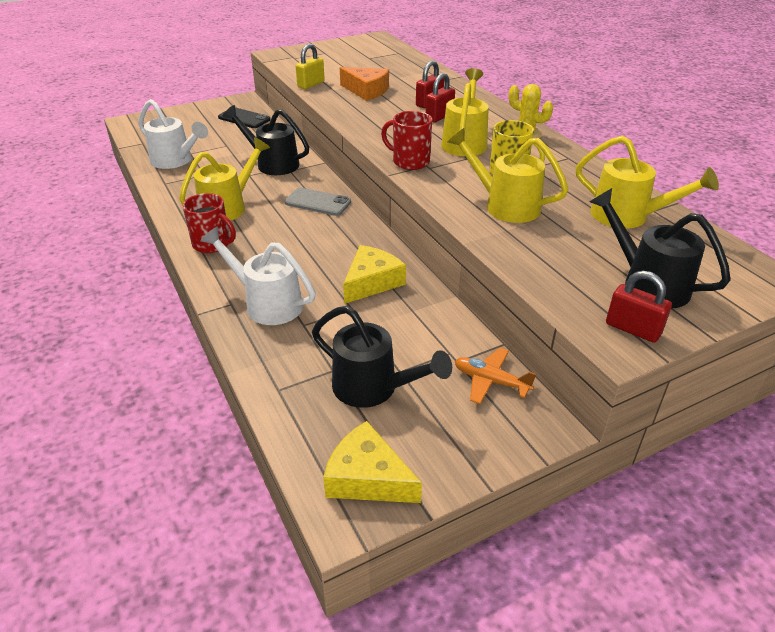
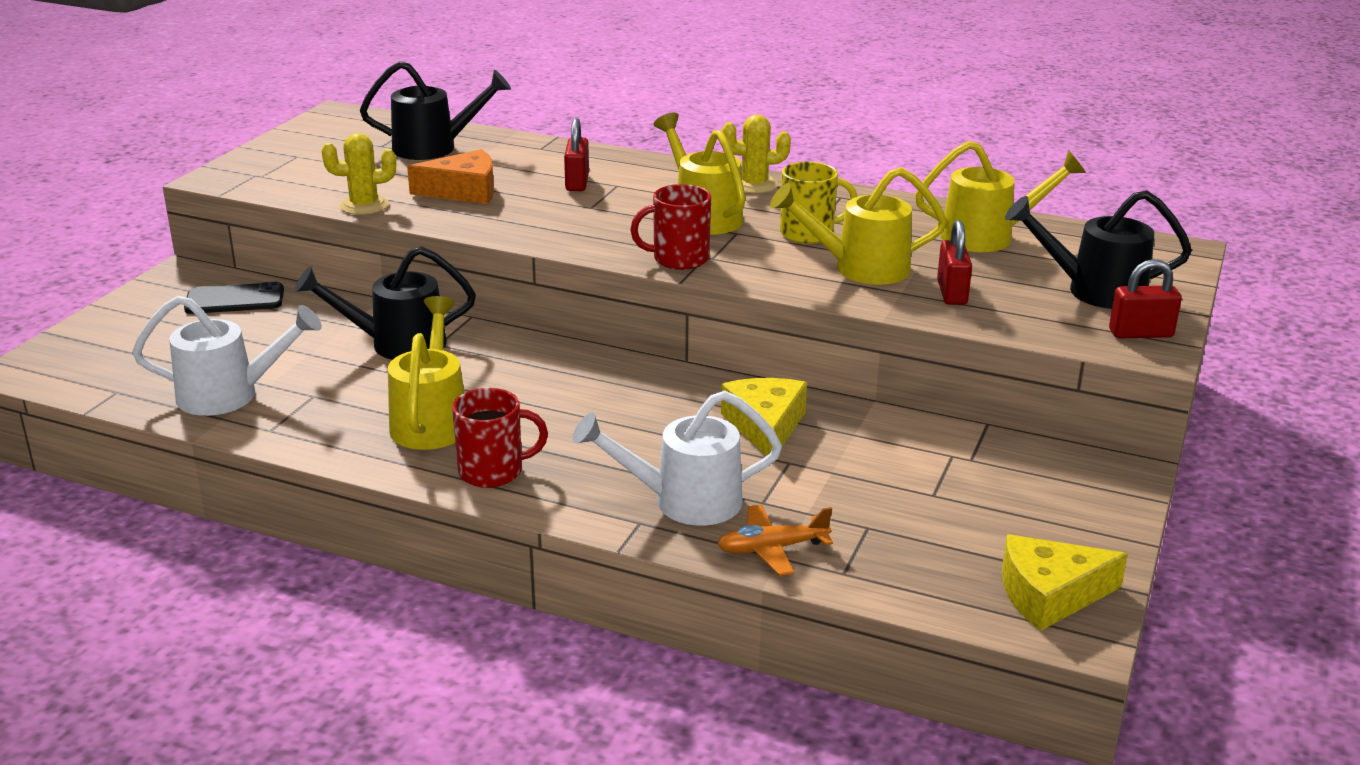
camera: 40 degrees left, 10 degrees down
grey phone [285,188,351,216] -> none
yellow padlock [296,44,325,89] -> yellow cactus [322,133,396,215]
black watering can [312,306,452,408] -> black watering can moved to [360,61,511,160]
red padlock [426,73,455,123] -> red padlock moved to [937,220,972,305]
orange plane [455,348,536,404] -> orange plane moved to [717,504,833,576]

